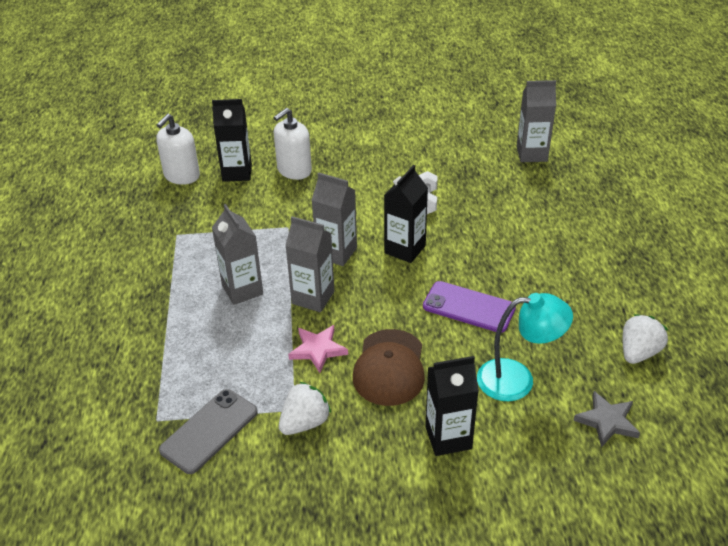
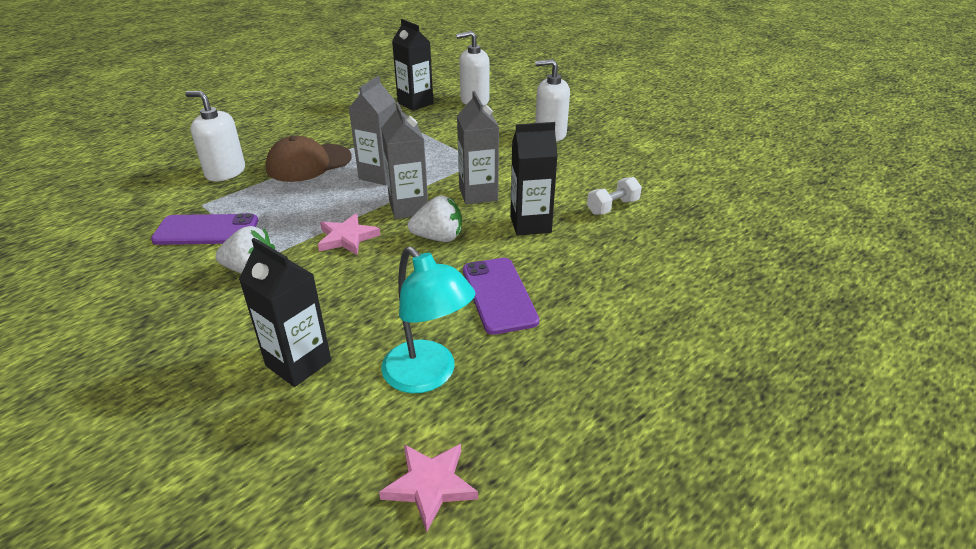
camera: 50 degrees right, 5 degrees down
grey phone [159,389,258,474] -> purple phone [151,213,258,245]
black carton [212,99,252,182] -> black carton moved to [392,19,433,111]
brown cap [353,329,425,406] -> brown cap moved to [266,136,352,182]
grey carton [517,80,556,162] -> none
grey star [573,391,640,448] -> pink star [379,444,478,532]
white strawberry [623,314,668,364] -> white strawberry moved to [408,195,462,242]
none -> white soap dispenser [185,91,245,181]

